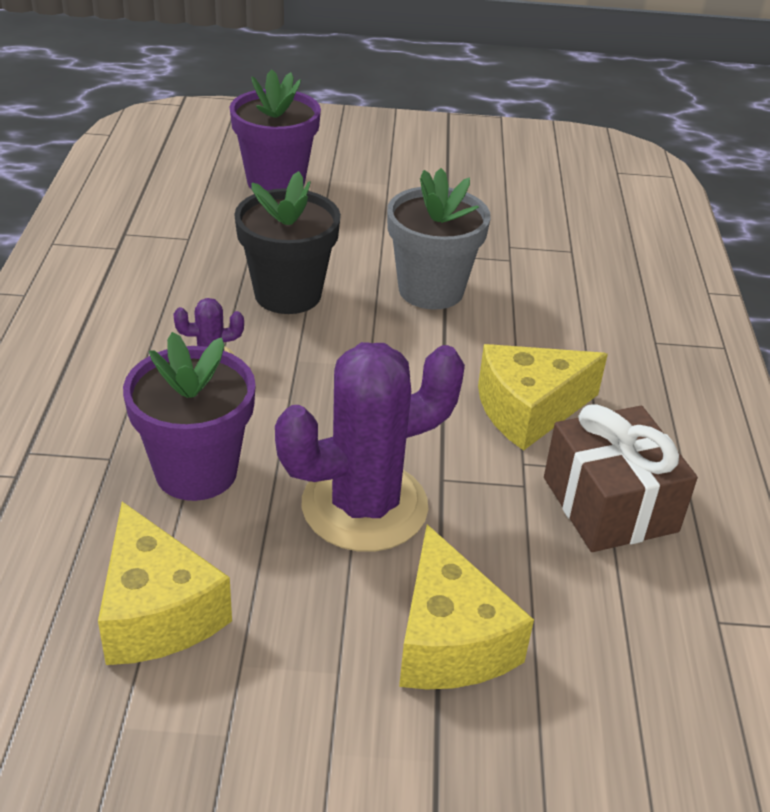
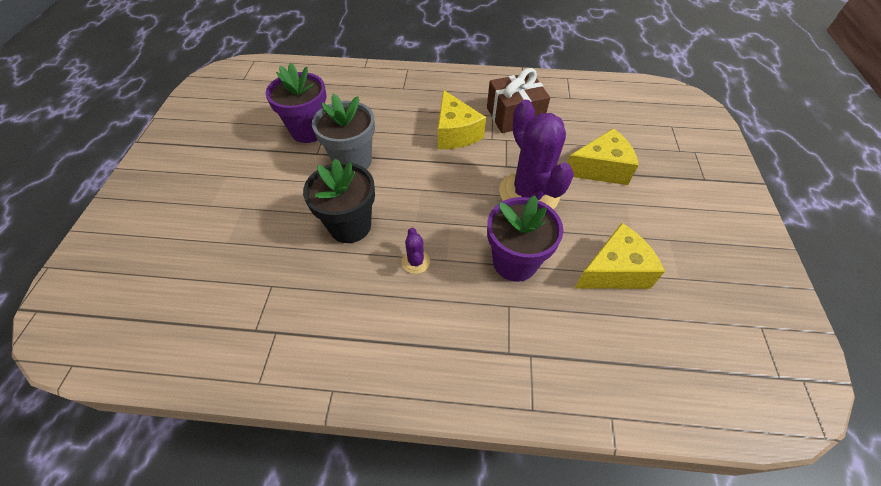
camera: 85 degrees left, 15 degrees up
purple flower pot [230,69,321,190] -> purple flower pot moved to [266,63,326,143]

